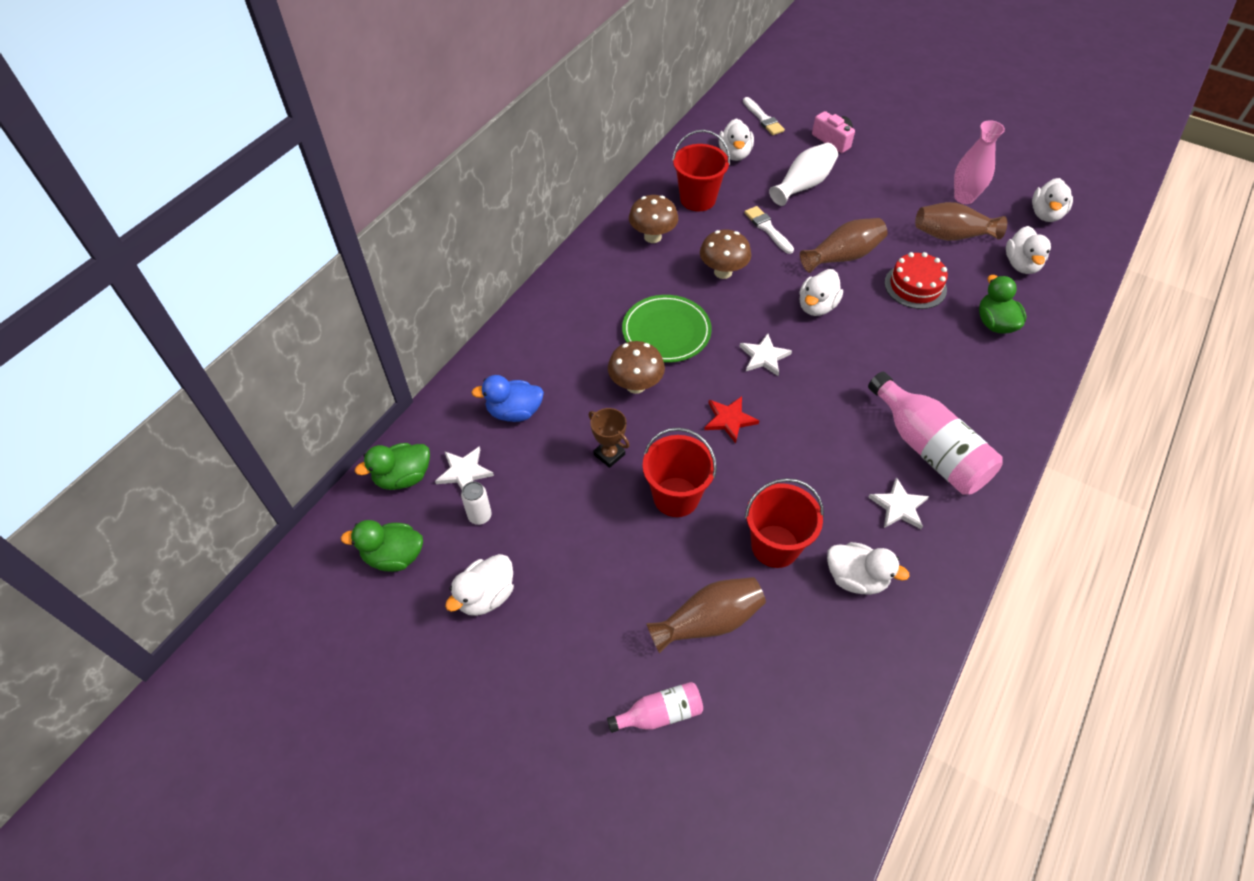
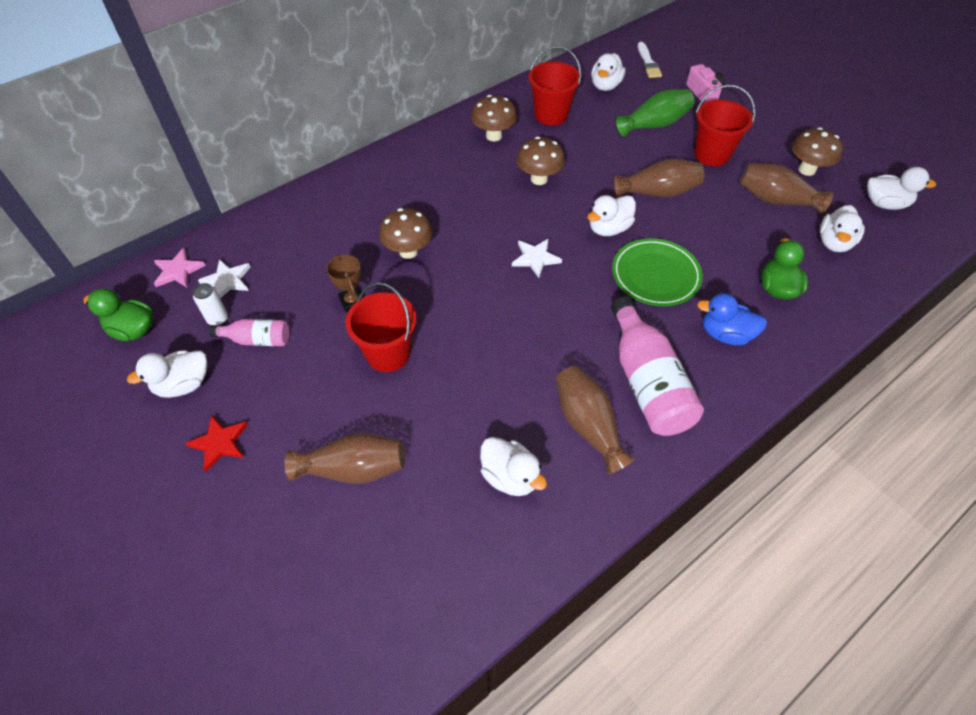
camera: 20 degrees right, 0 degrees up
green duck [355,443,430,490] -> pink star [154,248,206,288]
blue duck [471,375,544,422] -> blue duck moved to [697,293,767,345]
pink bottle [607,682,703,733] -> pink bottle moved to [209,319,289,346]
green plate [622,295,712,363] -> green plate moved to [612,238,703,306]
red star [704,396,759,443] -> red star moved to [185,415,248,472]
white brush [744,206,794,254] -> none
red bucket [745,478,824,568] -> red bucket moved to [694,85,755,166]
white vase [769,143,838,206] -> green vase [616,89,694,137]
white star [868,477,929,529] -> brown vase [556,366,634,474]
red cake [884,252,948,309] -> none
pink vase [954,120,1005,204] -> brown mushroom [792,127,843,176]
white duck [1032,178,1073,222] -> white duck turned 120 degrees counterclockwise [867,167,936,210]

